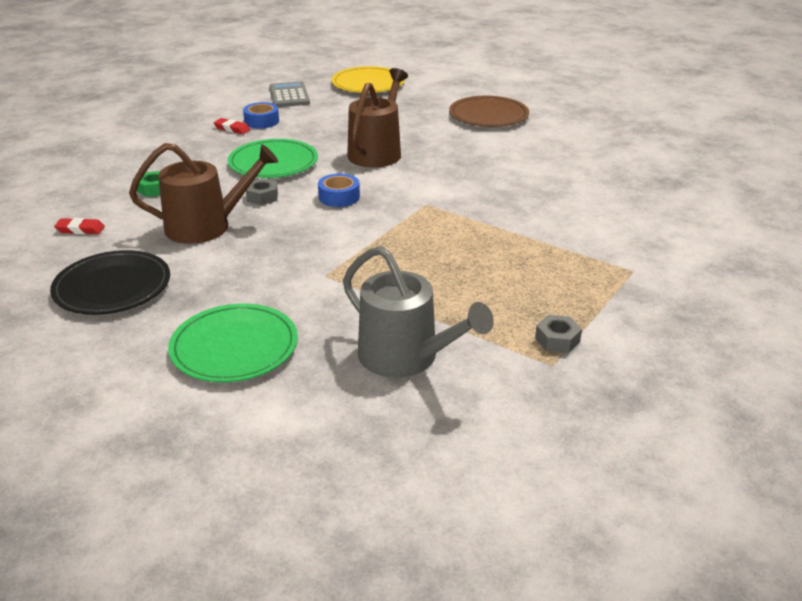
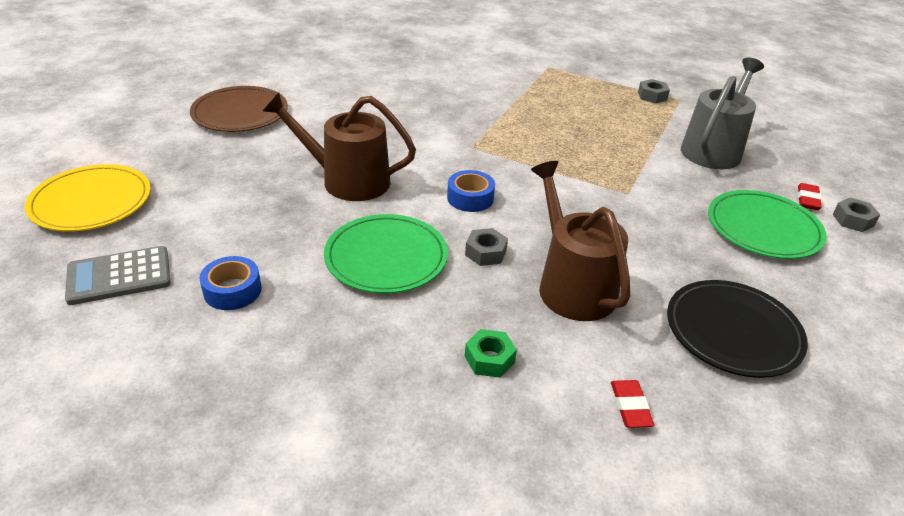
camera: 100 degrees left, 5 degrees up
red eraser [214,118,251,134] -> red eraser moved to [798,183,822,210]
none -> grey nut [832,197,880,232]

